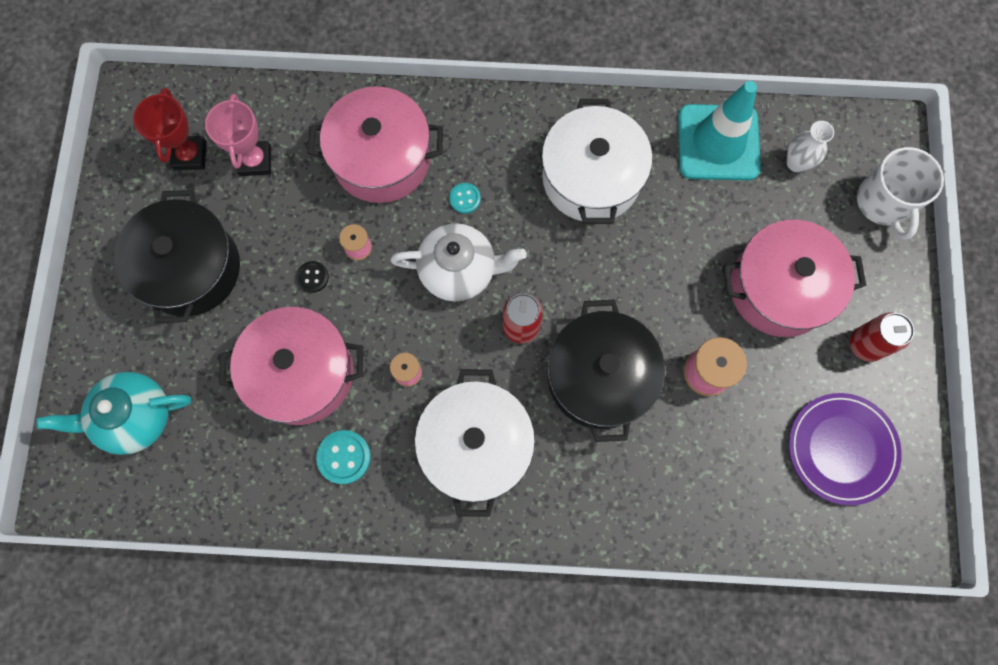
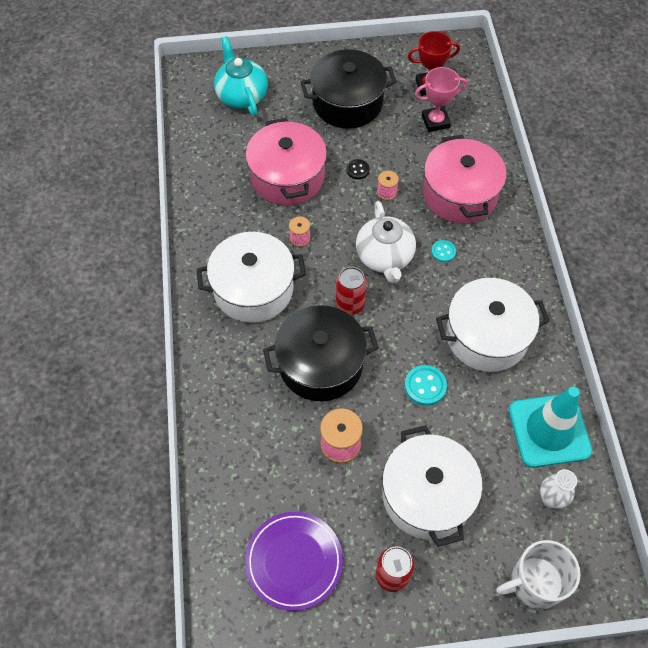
camera: 80 degrees right, 15 degrees down
turquoise button [316,430,371,484] -> turquoise button moved to [404,365,447,406]
pink pot [723,220,866,337] -> white pot [382,425,483,547]

